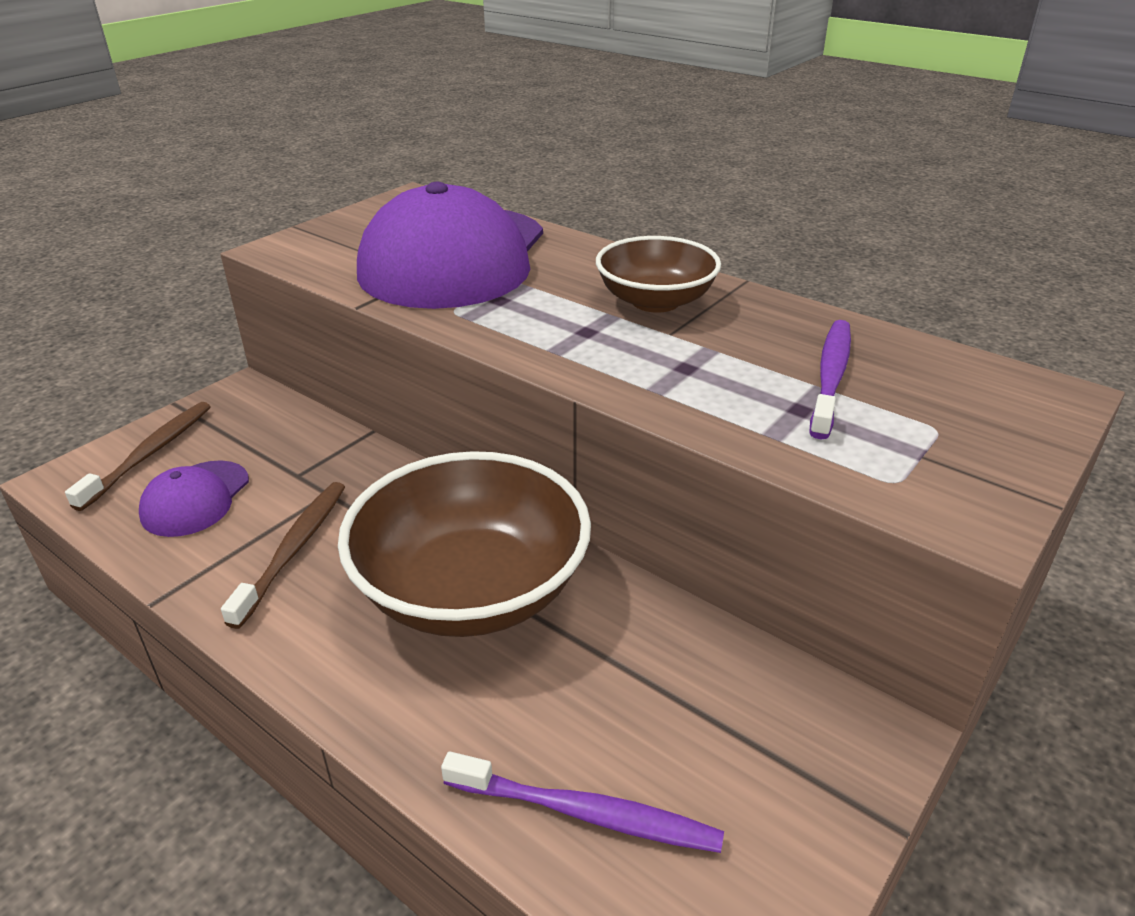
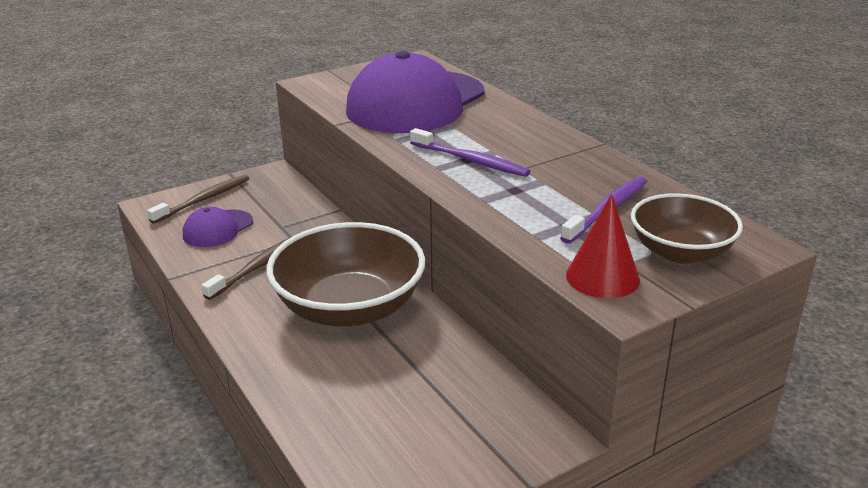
camera: 20 degrees right, 5 degrees down
purple toothbrush [441,752,724,853] -> purple toothbrush moved to [410,128,531,177]
brown bowl [596,236,721,313] -> brown bowl moved to [631,193,743,264]
none -> red cone [566,194,640,298]

